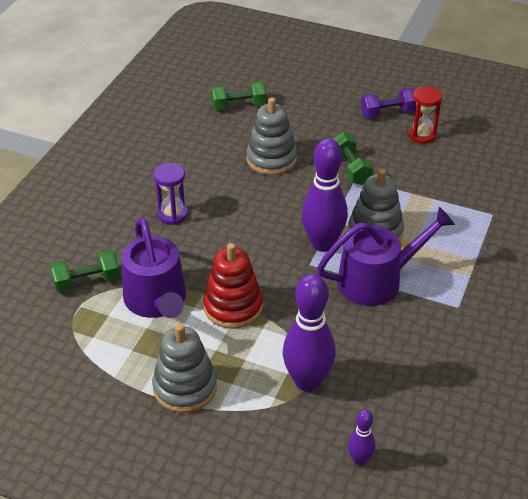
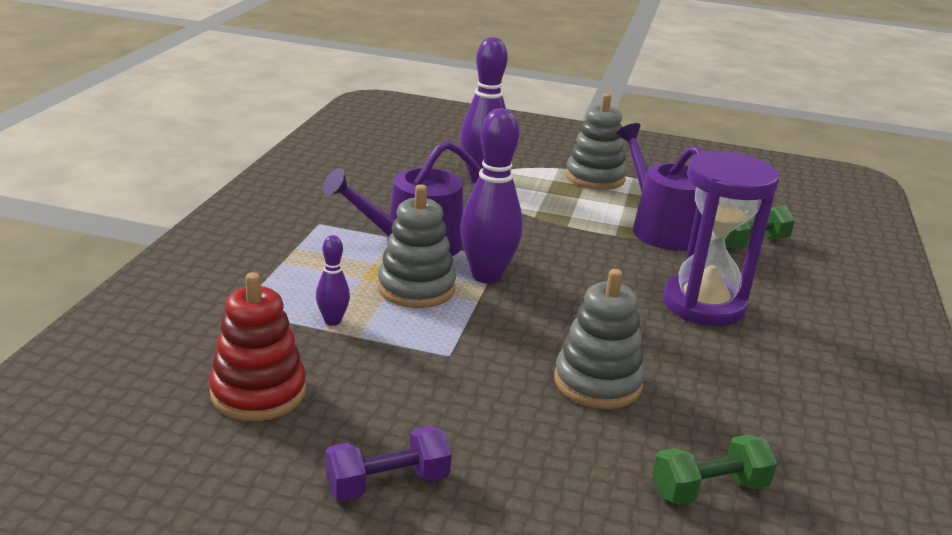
camera: 170 degrees right, 15 degrees down
purple hourglass [154,163,188,225] -> purple hourglass [663,150,780,326], size x1.91
red stacking toy [203,243,263,329] -> red stacking toy moved to [209,272,306,421]
green dumbbell [333,132,374,185] -> none
purple bowling pin [348,409,376,465] -> purple bowling pin moved to [316,235,350,326]
red hourglass [408,86,442,144] -> none

